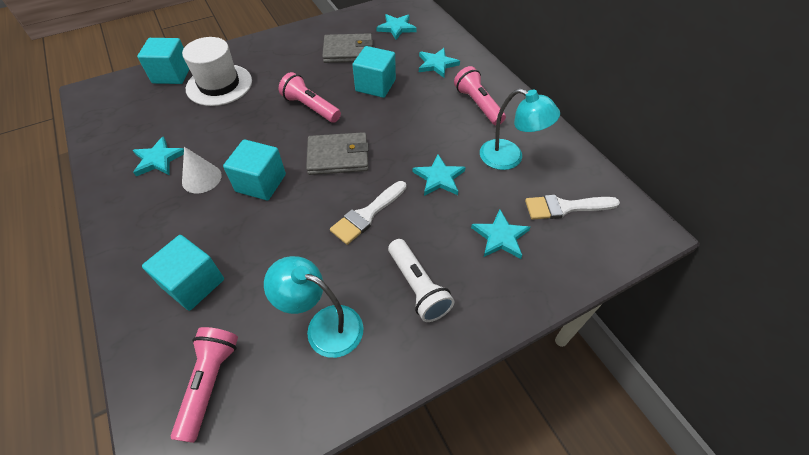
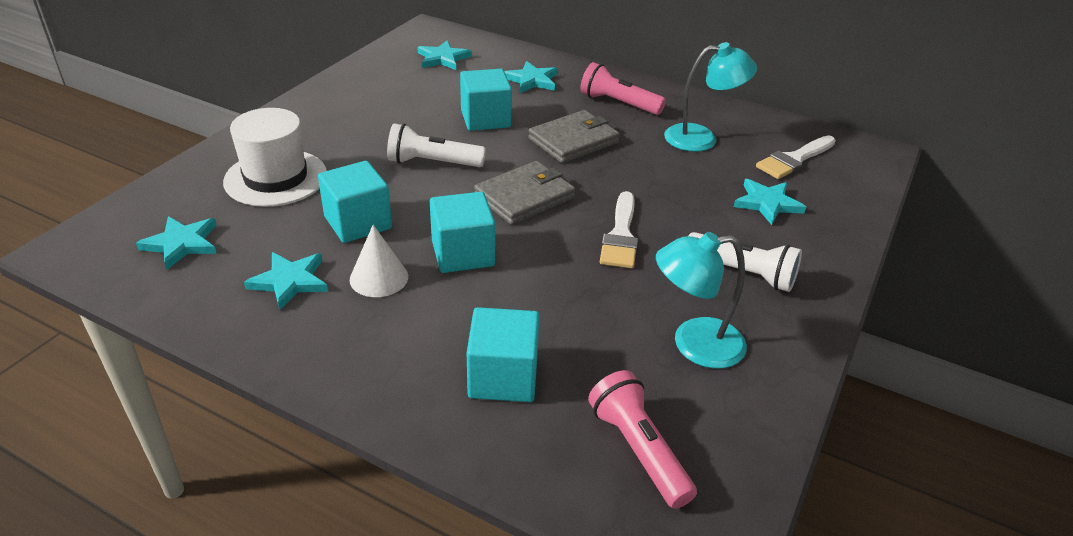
camera: 35 degrees left, 15 degrees down
turquoise cube [137,38,190,84] -> turquoise cube moved to [318,161,392,243]
pink flashlight [278,72,341,123] -> white flashlight [387,123,486,167]
grey wallet [322,33,373,63] -> grey wallet moved to [528,110,620,163]
turquoise star [412,154,466,196] -> turquoise star moved to [136,216,217,270]

